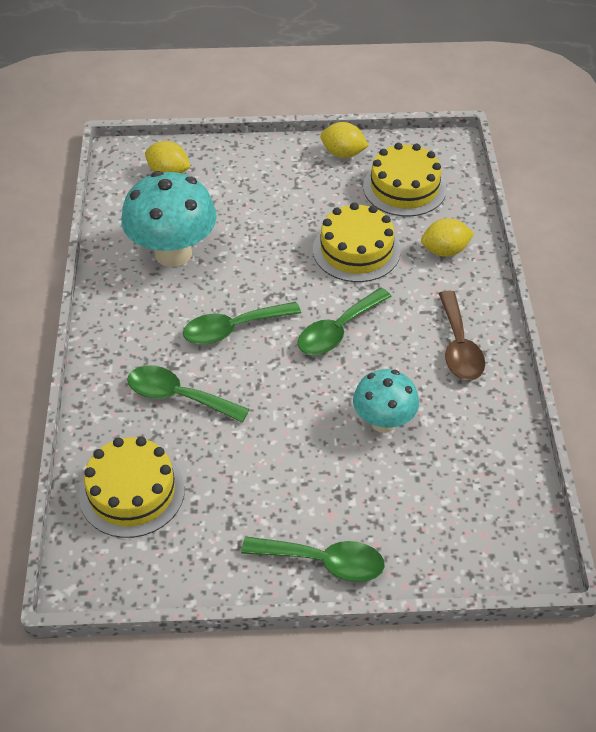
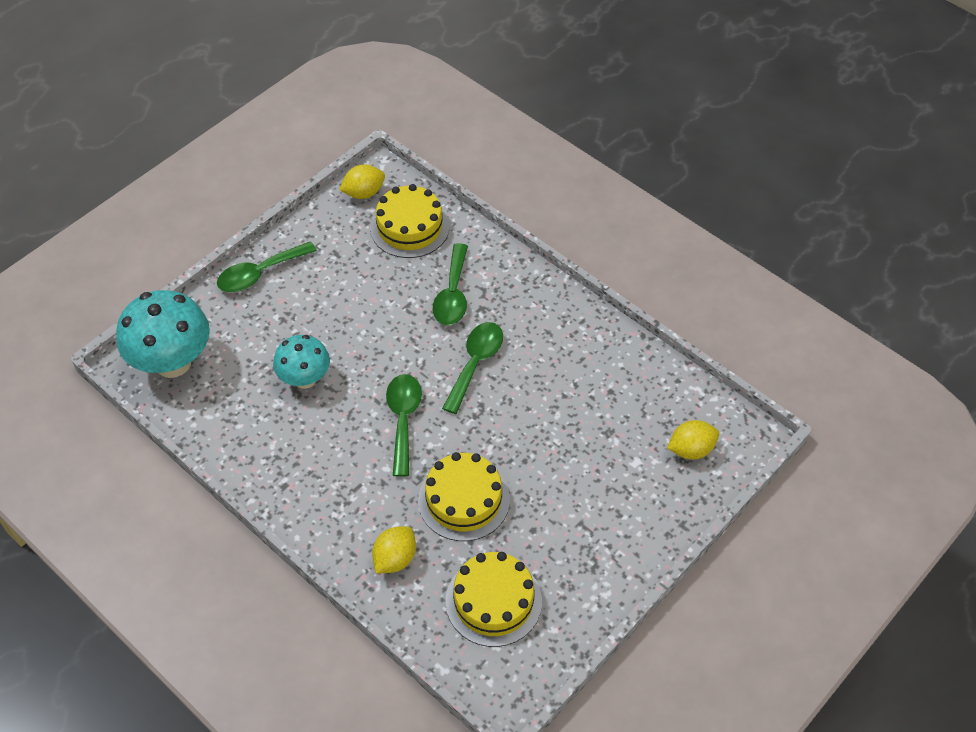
camera: 135 degrees right, 5 degrees up
turquoise mushroom [121,171,217,267] -> turquoise mushroom moved to [116,290,210,378]
green spoon [127,365,249,423] -> green spoon turned 120 degrees clockwise [433,243,468,325]
yellow lemon [320,122,369,158] -> yellow lemon moved to [339,165,385,199]
brown spoon [439,291,485,381] -> none

